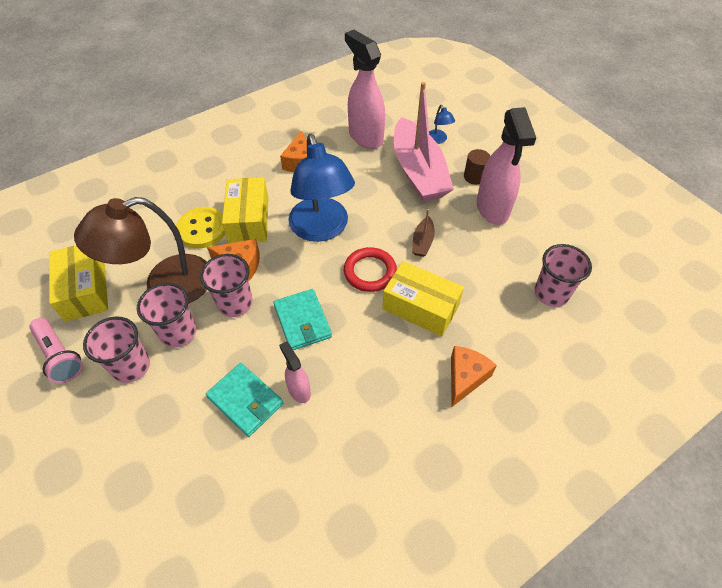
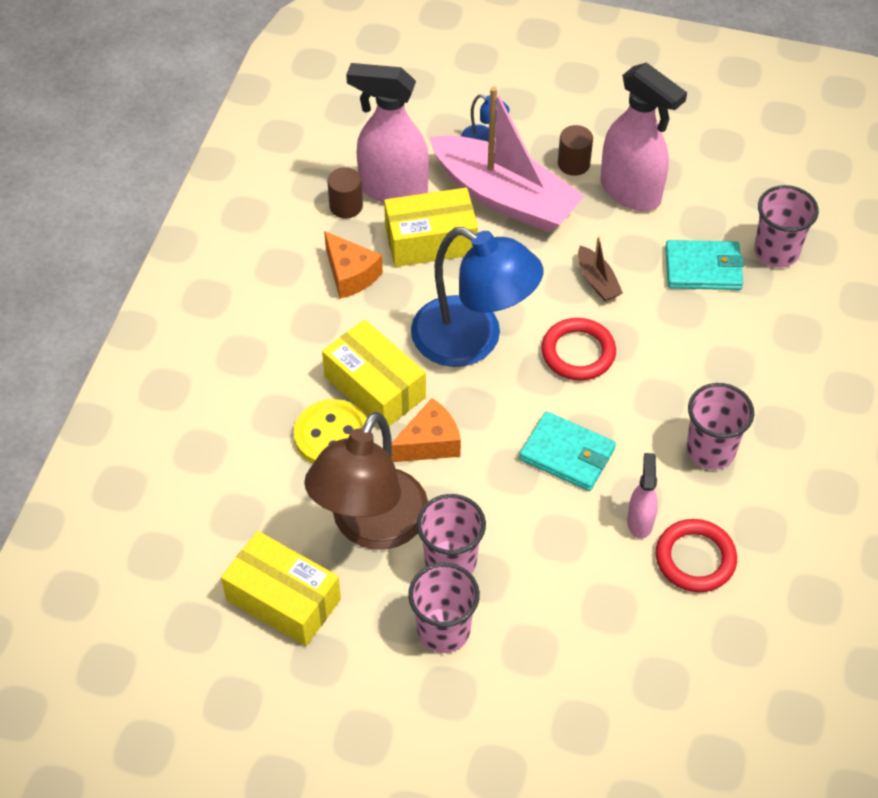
camera: 40 degrees left, 0 degrees up
pink flashlight [29,318,83,384] -> none
pink cup [200,254,253,317] -> pink cup moved to [686,383,754,470]
turquoise wallet [206,363,283,437] -> turquoise wallet moved to [665,240,744,290]
pink spray bottle [279,341,311,403] -> pink spray bottle turned 75 degrees clockwise [627,453,658,539]
yellow box [382,261,464,336] -> yellow box moved to [384,188,478,267]
orange cheese [451,346,497,407] -> none
none -> brown cylinder [327,167,363,219]
none -> red ring [656,519,737,592]

